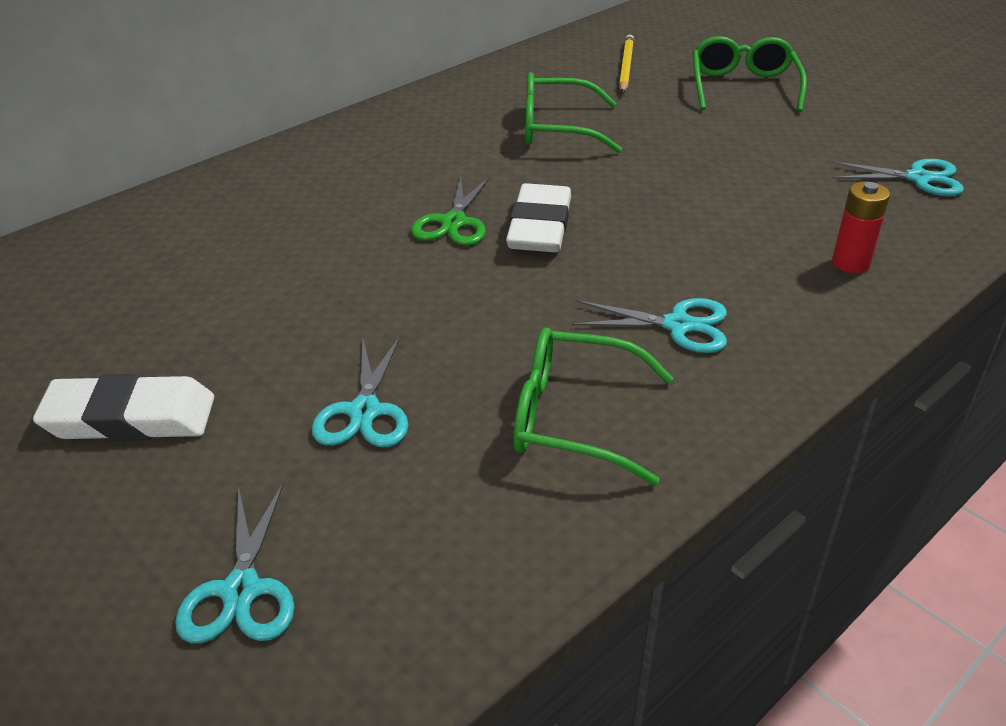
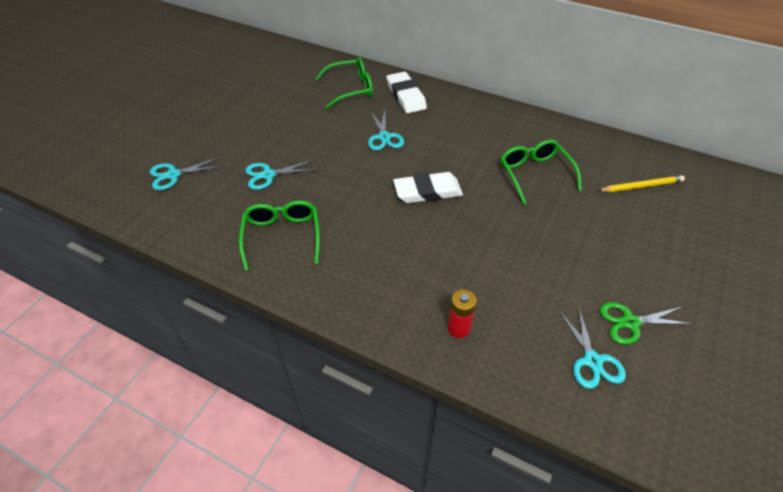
camera: 70 degrees right, 10 degrees up
white eraser [33,374,214,441] -> white eraser moved to [386,72,427,113]
green scissors [411,176,490,245] -> green scissors moved to [600,302,693,345]
turquoise scissors [572,298,727,353] -> turquoise scissors moved to [368,110,404,150]
green glasses [693,36,807,112] -> green glasses moved to [315,57,373,109]

